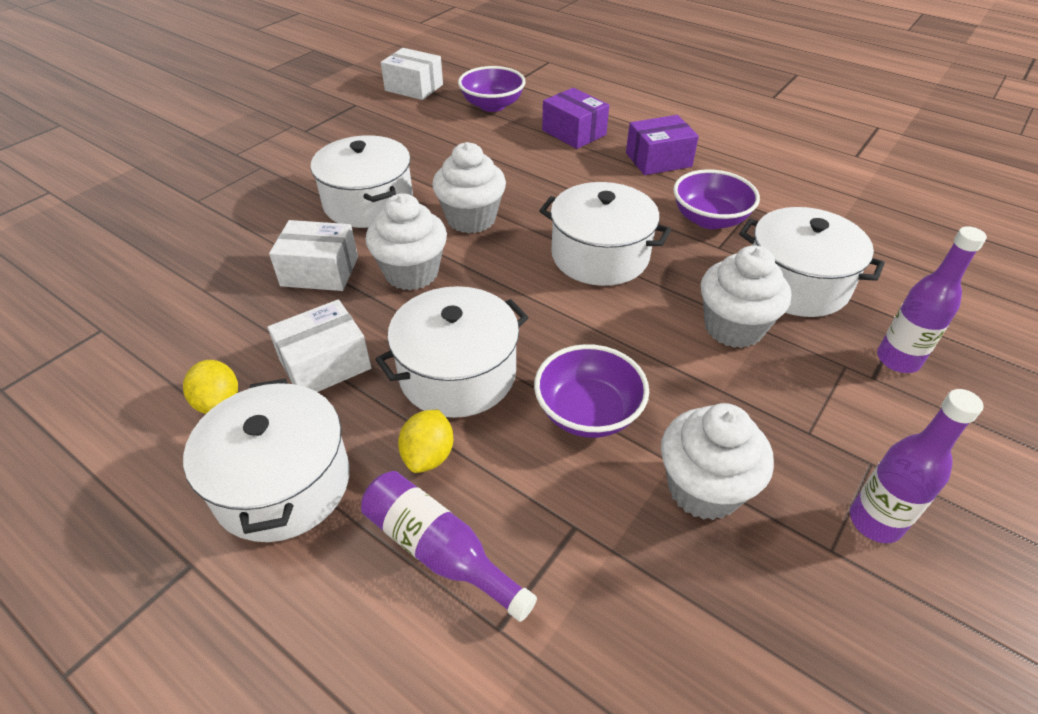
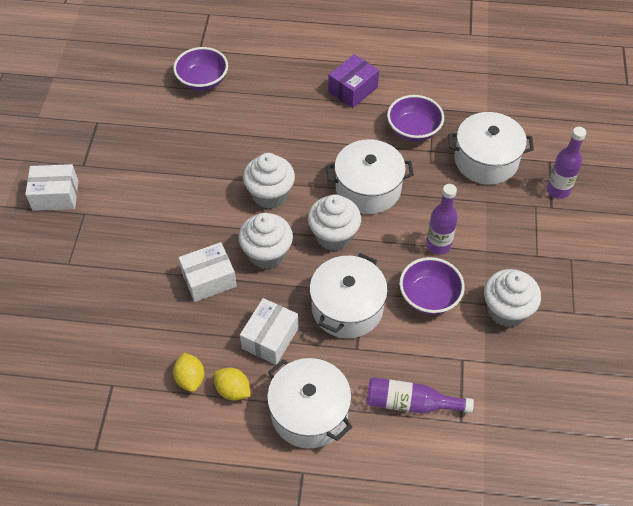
camera: 30 degrees left, 10 degrees up
white pot [311,135,413,228] -> none
white box [381,48,443,100] -> white box moved to [25,164,78,211]
yellow lemon [398,410,453,473] -> yellow lemon moved to [173,353,204,392]
purple box [542,88,609,149] -> none
white cupcake [701,245,791,348] -> white cupcake moved to [308,194,361,251]
purple bottle [850,389,984,543] -> purple bottle moved to [426,184,458,255]

